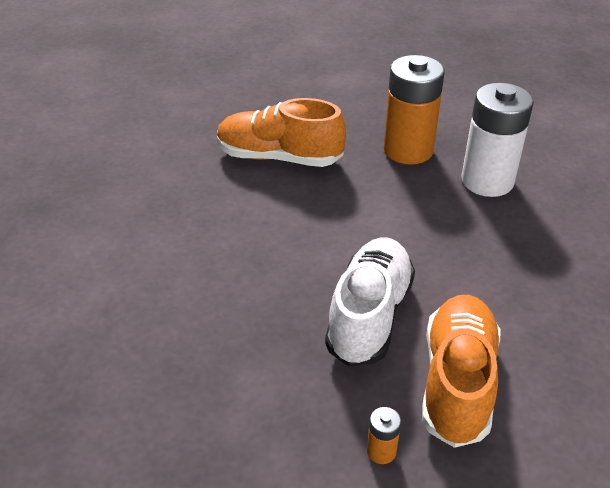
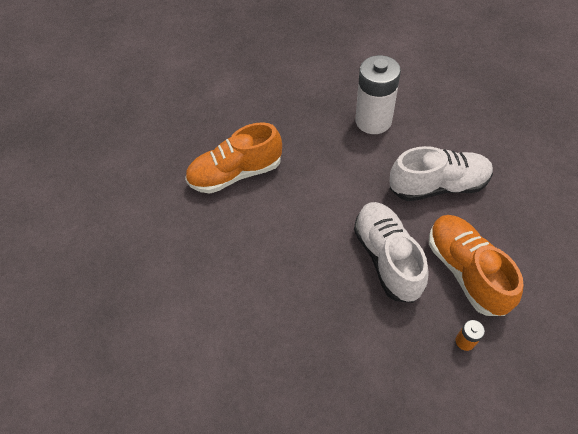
camera: 30 degrees left, 15 degrees up
orange battery [384,55,445,165] -> none
none -> white shoe [390,146,493,201]

